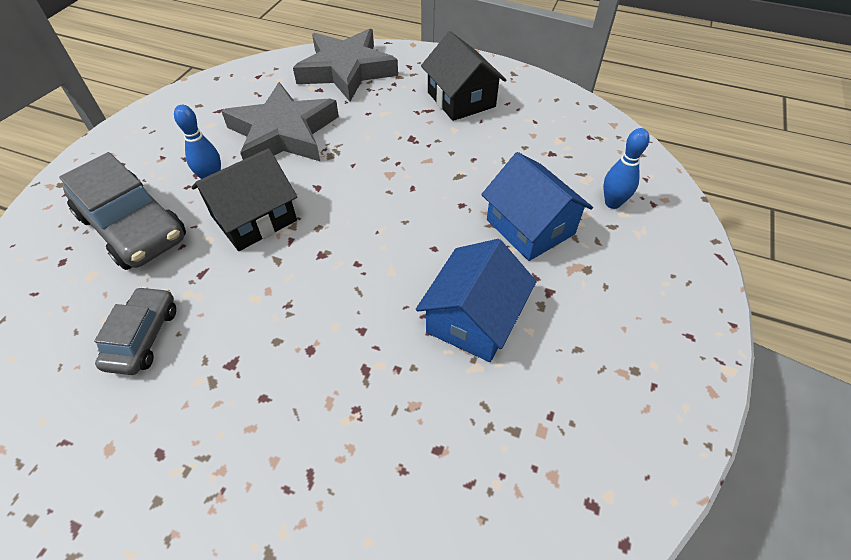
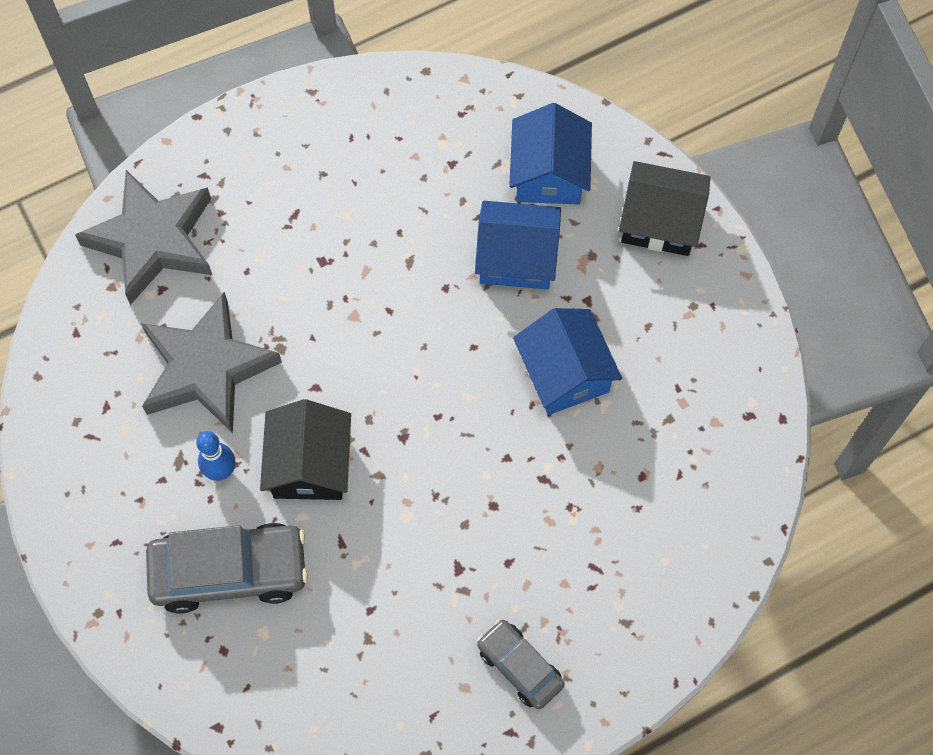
camera: 50 degrees left, 15 degrees up
grey car [94,286,176,375] -> grey car moved to [477,619,564,709]
black house [421,31,506,121] -> black house moved to [619,161,710,256]
blue bowling pin [603,128,649,209] -> blue house [509,103,592,205]

